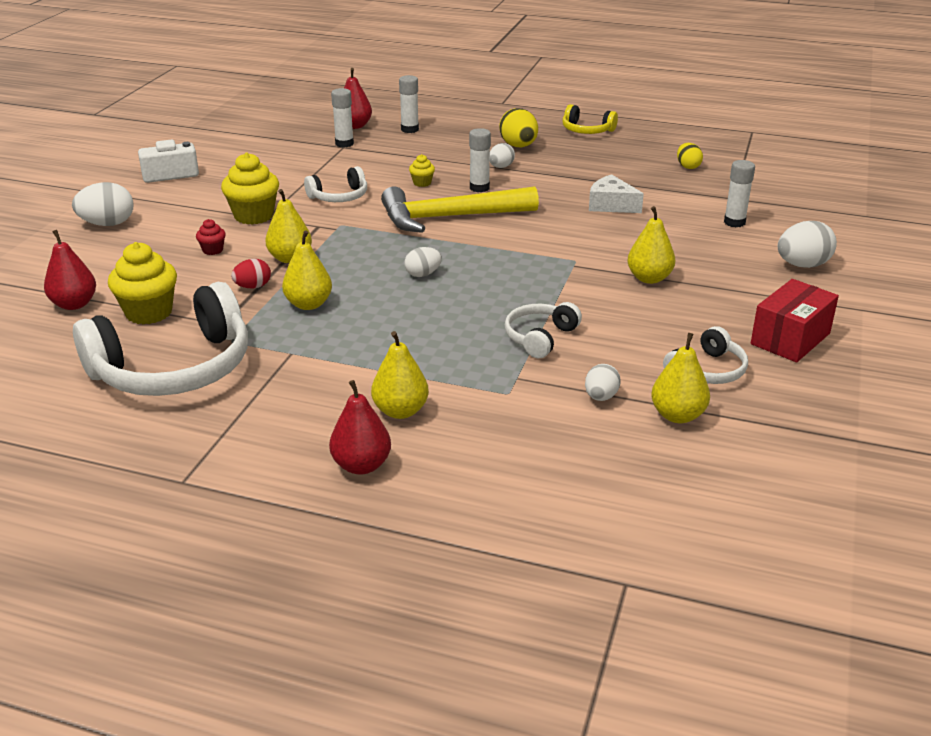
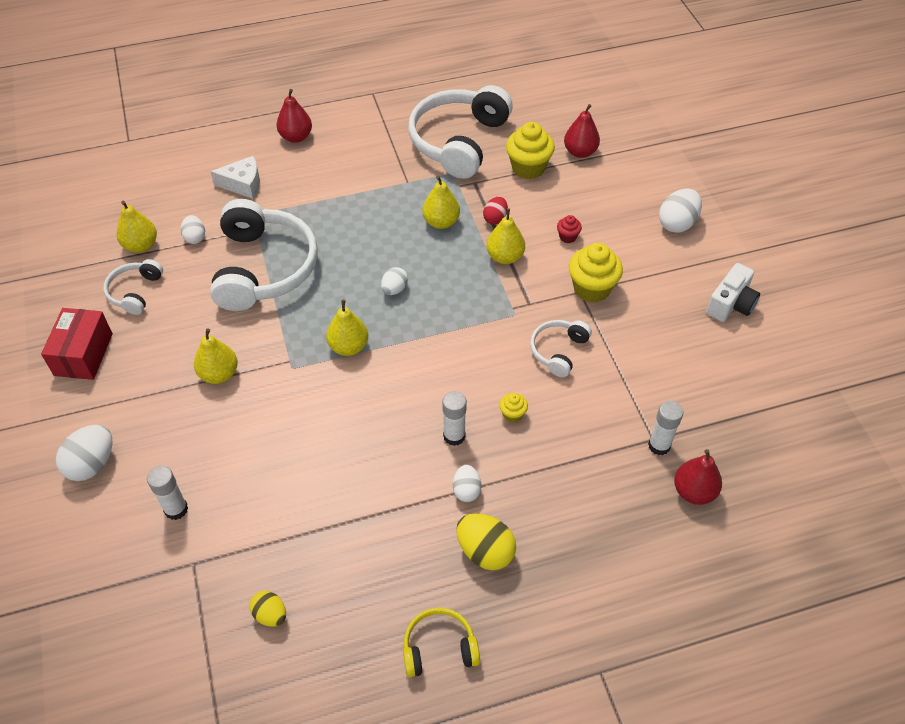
camera: 145 degrees right, 20 degrees up
yellow pear [371,331,429,419] -> yellow pear moved to [326,300,368,356]
yellow hammer [381,186,539,233] -> none
white glue stick [399,75,419,133] -> none
white headphones [505,302,582,358] -> white headphones [210,199,318,311], size x2.04
white cheese [589,174,644,213] -> white cheese moved to [210,156,260,199]

